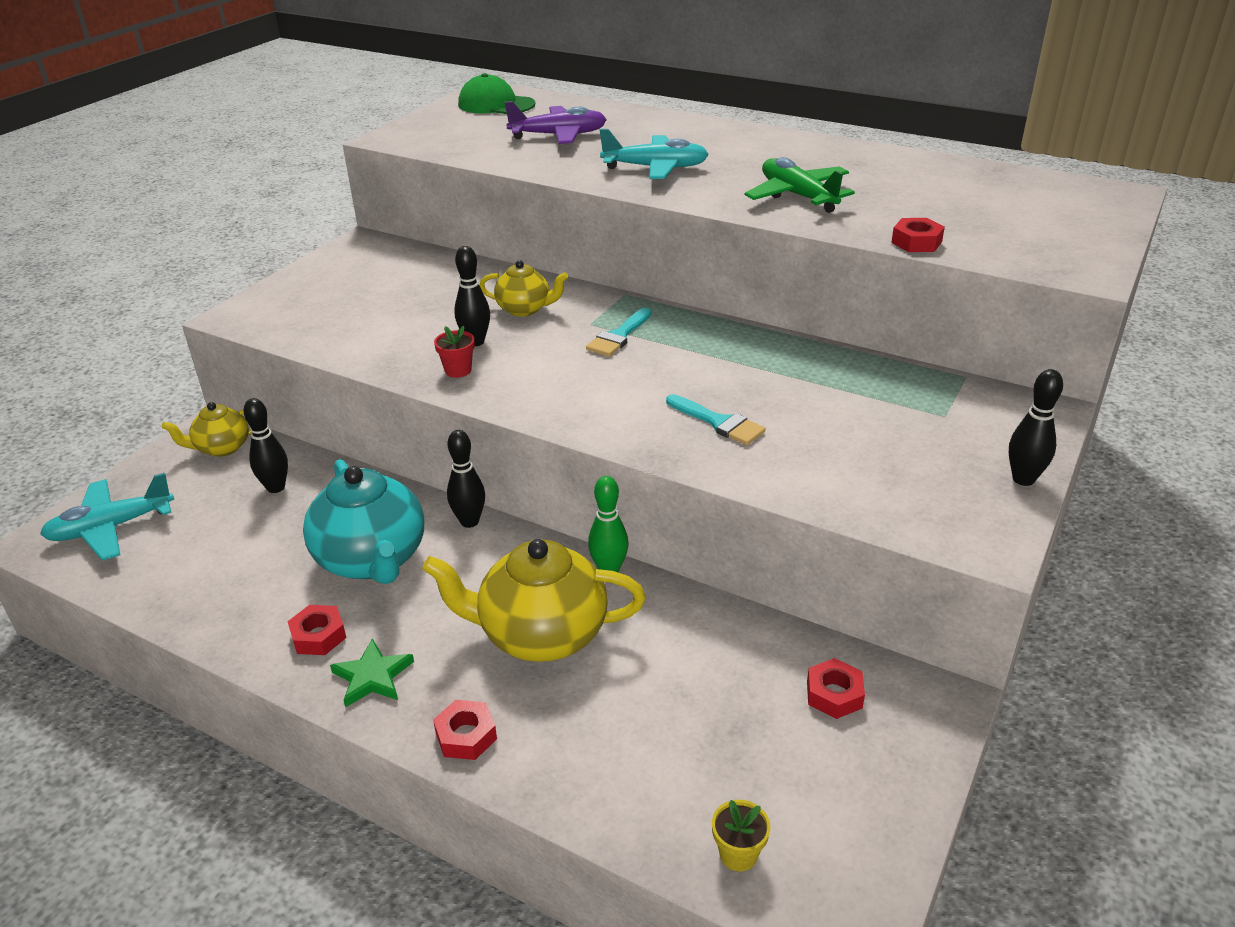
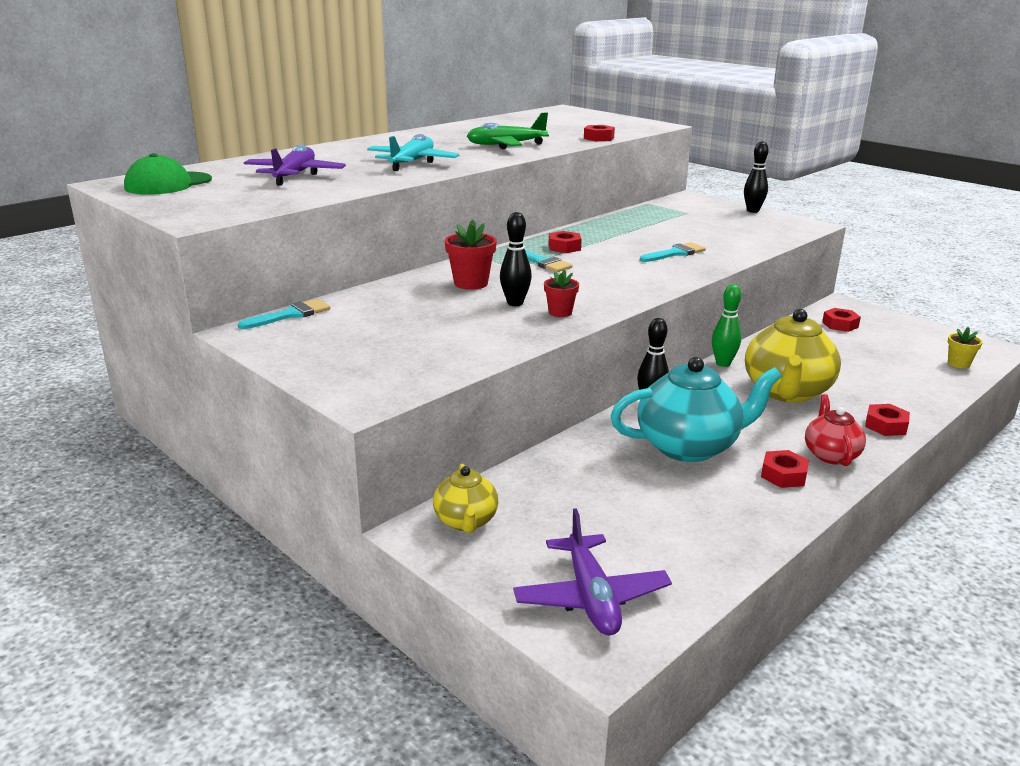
camera: 75 degrees left, 10 degrees down
turquoise plane [40,473,174,561] -> purple plane [513,508,672,635]
black bowling pin [244,398,288,493] -> none
green star [330,638,414,708] -> red teapot [805,394,866,466]
yellow teapot [479,260,568,317] -> red flower pot [445,219,497,290]
none -> turquoise brush [238,299,330,329]
none -> red nut [549,231,582,253]

